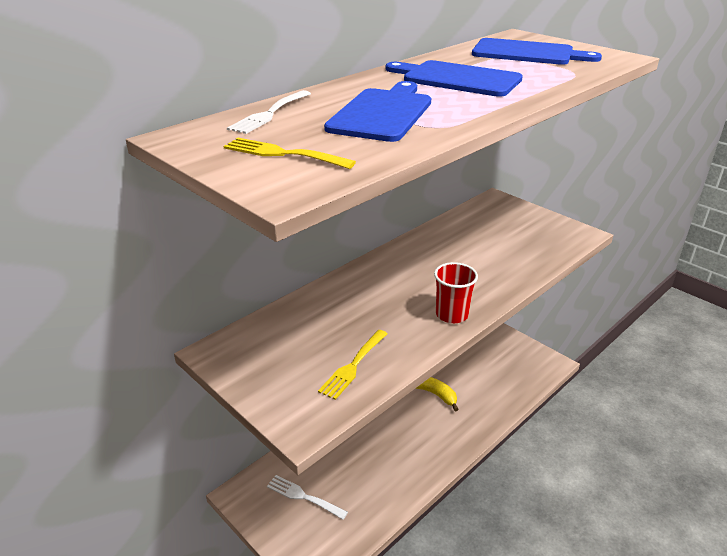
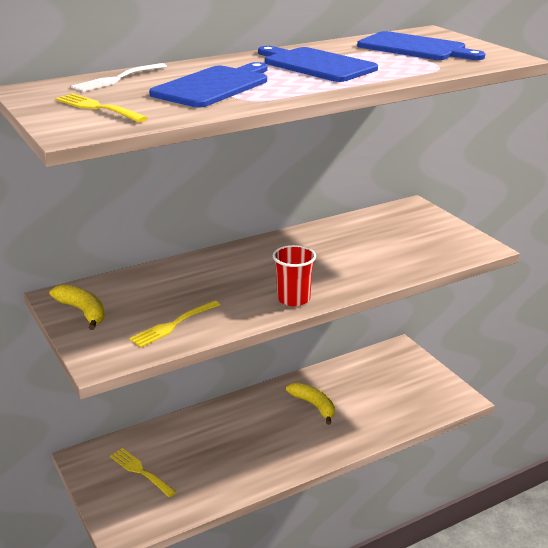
camera: 15 degrees right, 5 degrees down
white fork [267,475,348,520] -> yellow fork [110,448,176,498]
none -> yellow banana [50,284,105,330]

